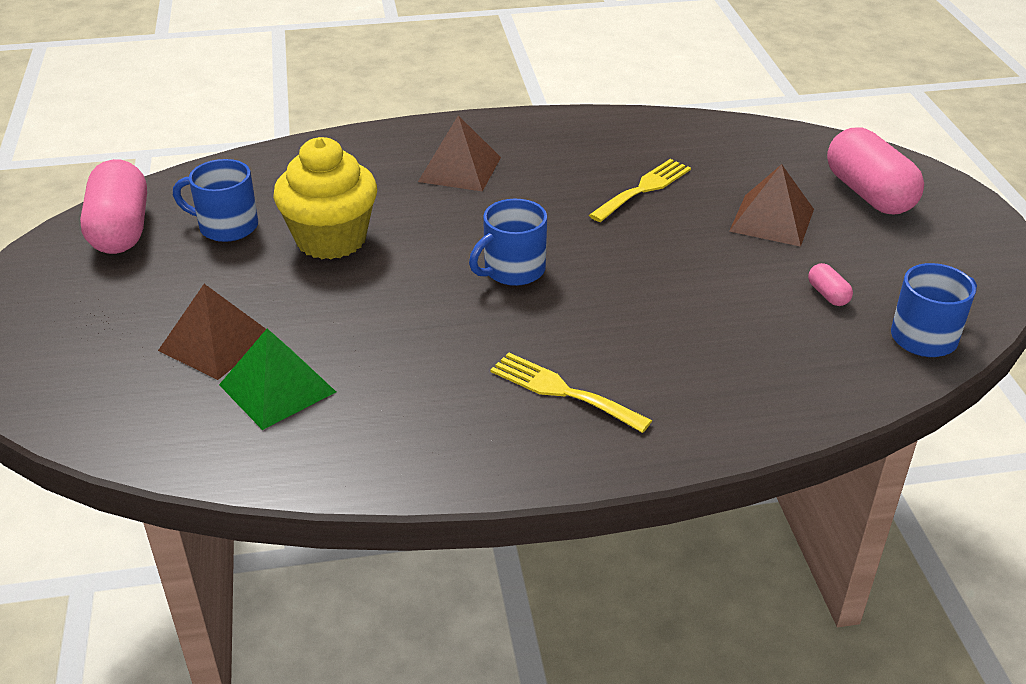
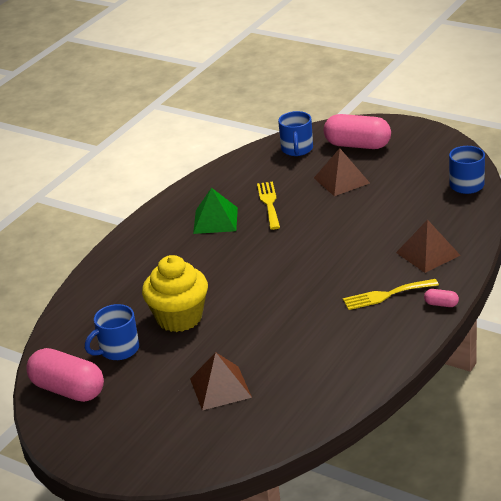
camera: 45 degrees left, 5 degrees down
green pyramid [219,329,336,430] -> green pyramid moved to [193,188,238,234]
brown pyramid [418,115,501,192] -> brown pyramid moved to [396,220,461,273]
blue mug [469,199,547,286] -> blue mug moved to [278,111,313,156]
pink capsule [808,263,853,306] -> pink capsule moved to [424,289,459,307]

